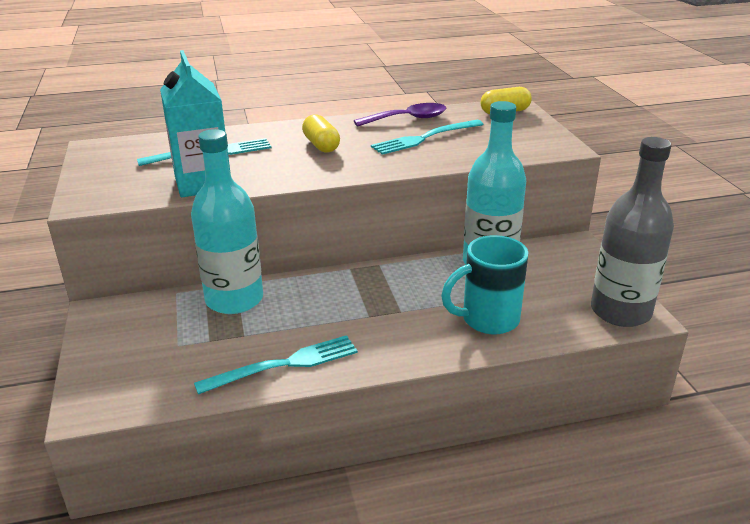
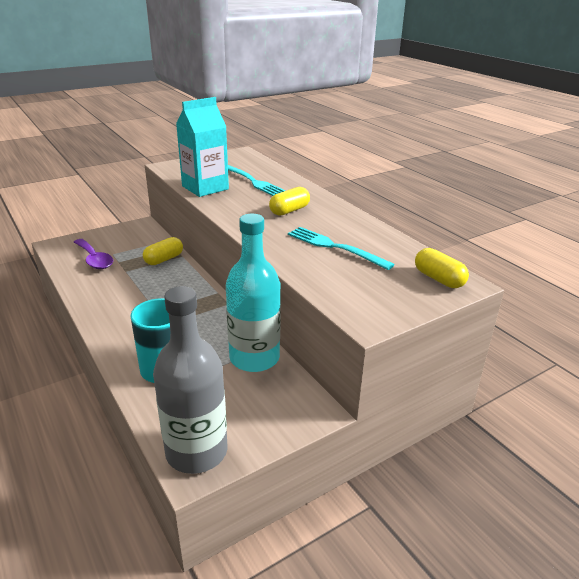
camera: 70 degrees right, 0 degrees up
turquoise bottle [191,129,263,314] -> yellow capsule [143,237,183,265]
turquoise fork [194,335,358,394] -> none
purple spoon [354,103,446,127] -> purple spoon moved to [74,239,113,269]

